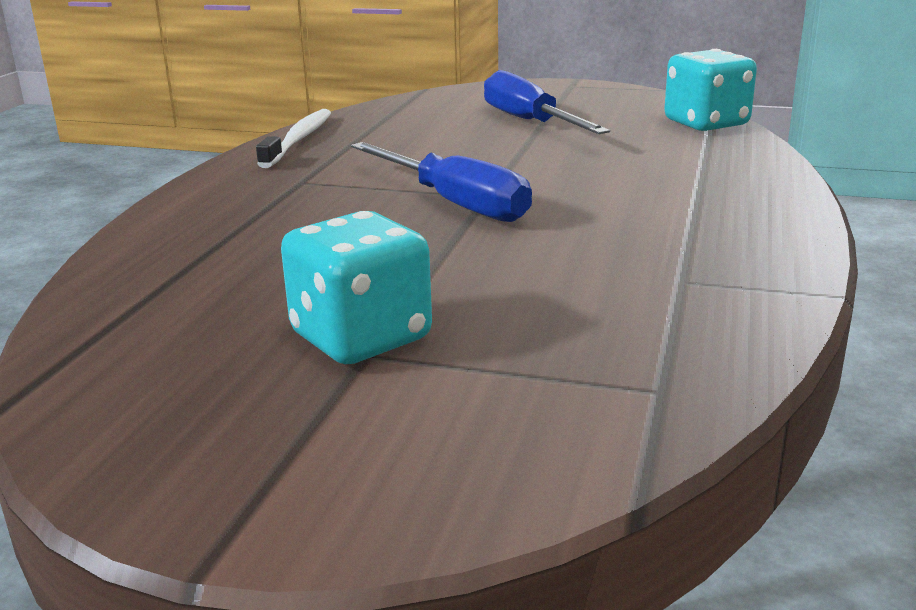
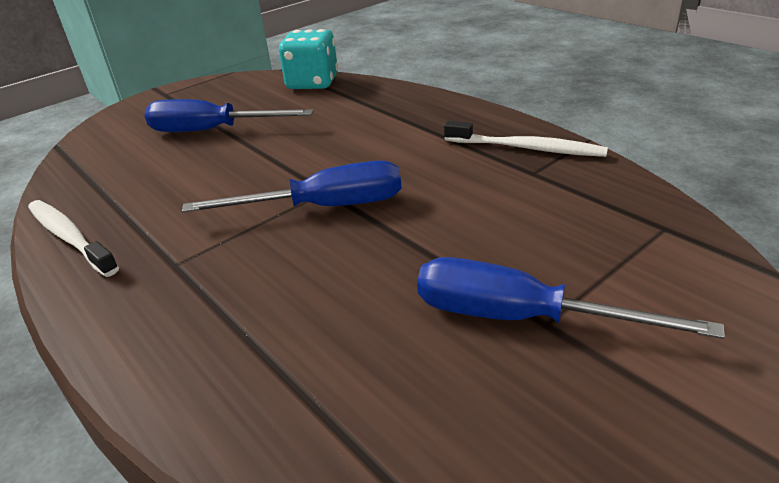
camera: 55 degrees left, 10 degrees up
turquoise dice [281,211,432,364] -> blue screwdriver [417,257,725,339]
none -> white toothbrush [444,121,608,157]

